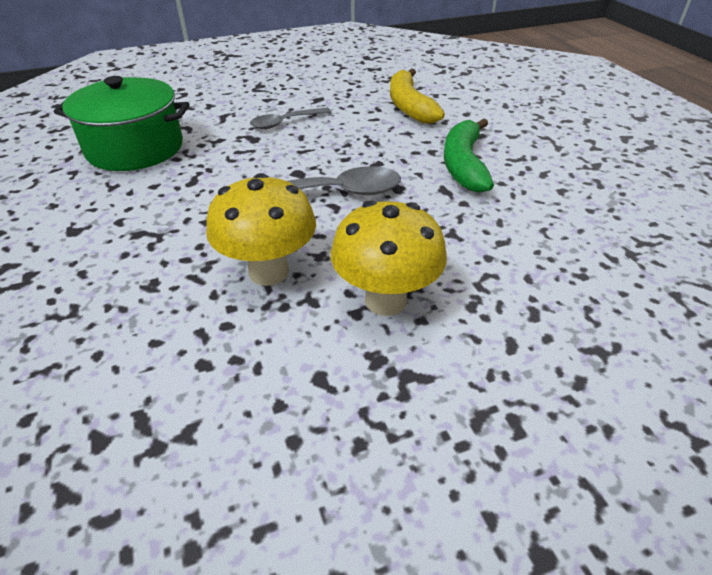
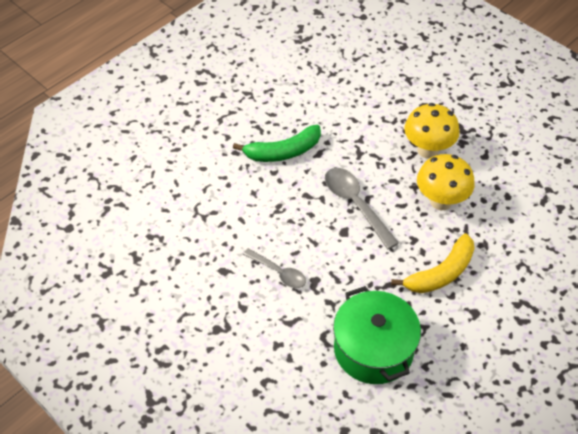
camera: 115 degrees left, 10 degrees up
yellow banana [390,68,445,123] -> yellow banana moved to [391,234,475,293]

